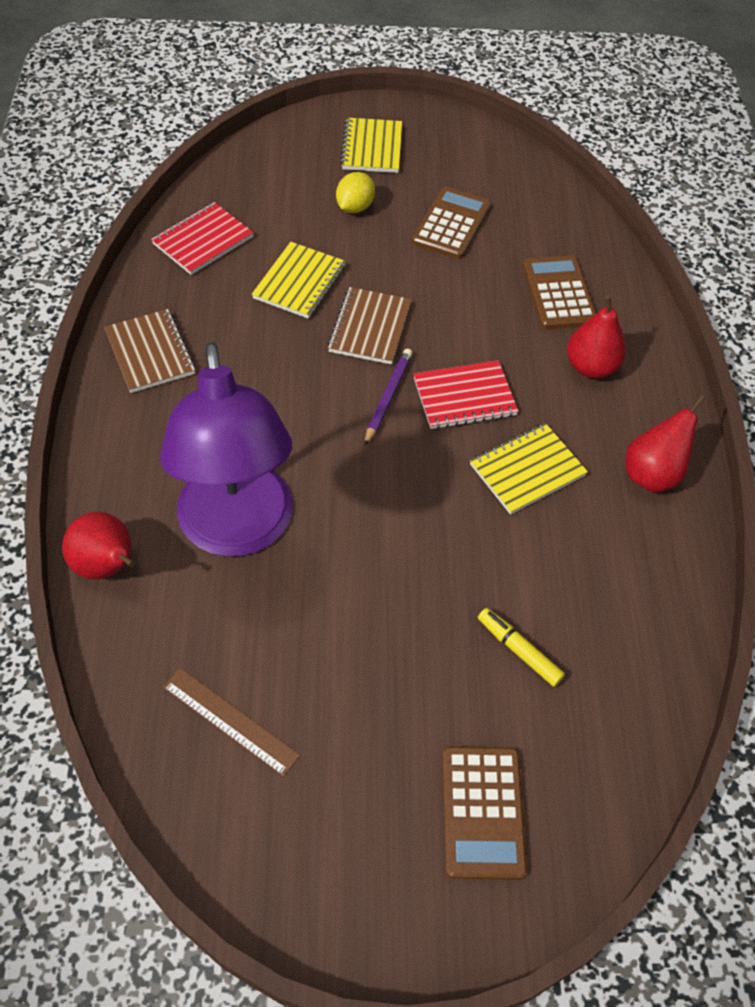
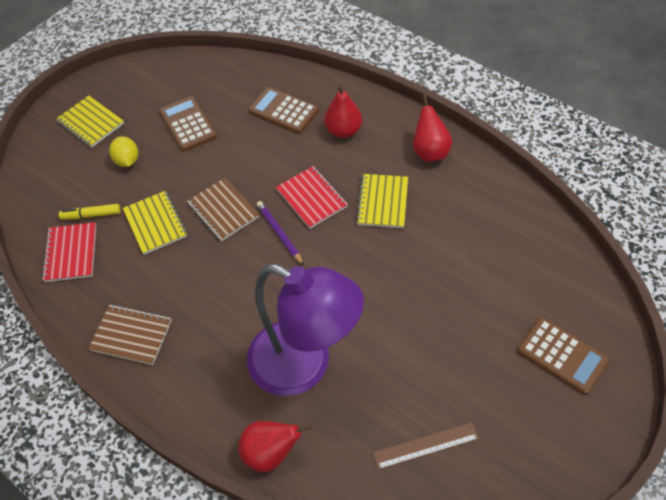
camera: 45 degrees left, 0 degrees up
red notebook [414,360,519,429] -> red notebook turned 60 degrees counterclockwise [276,166,348,229]
yellow marker [478,608,565,687] -> yellow marker moved to [59,204,121,220]

